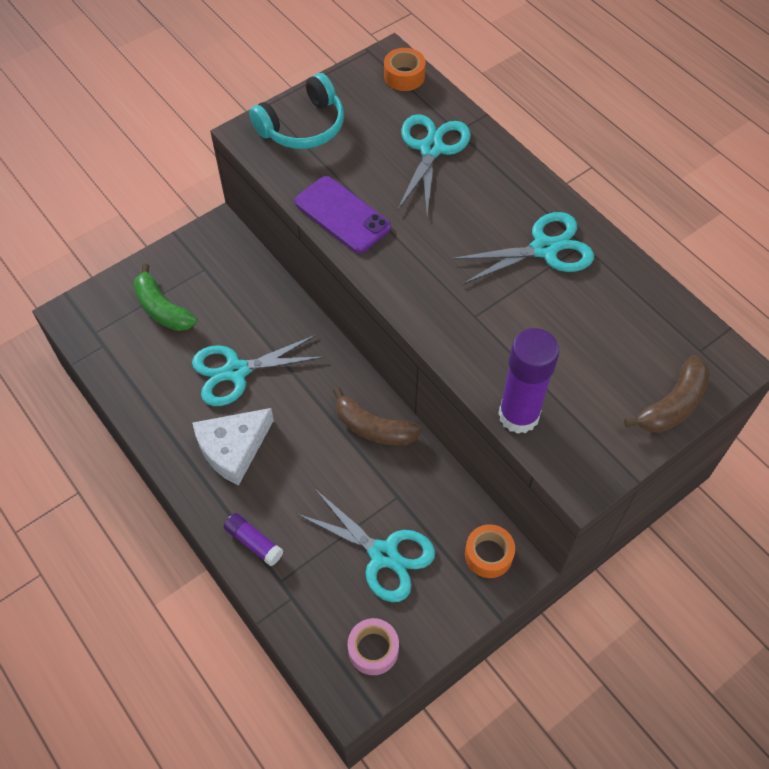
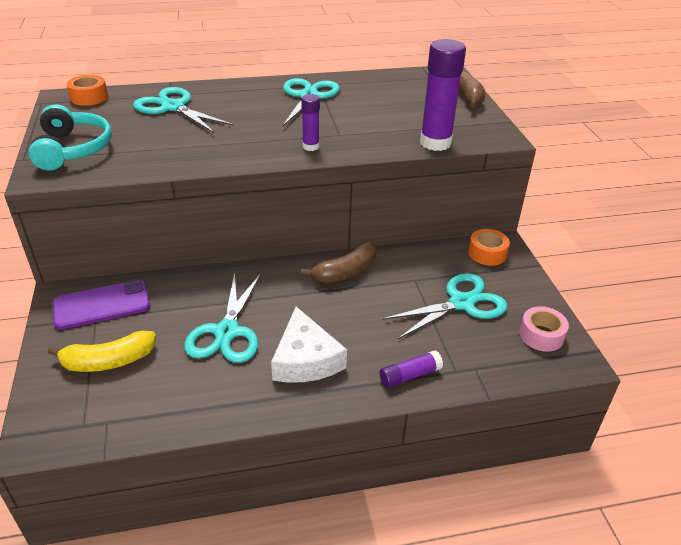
camera: 65 degrees left, 20 degrees down
green banana [134,264,197,331] -> yellow banana [48,330,156,372]
purple phone [295,176,391,253] -> purple phone moved to [53,280,150,329]
none -> purple glue stick [301,94,320,151]

